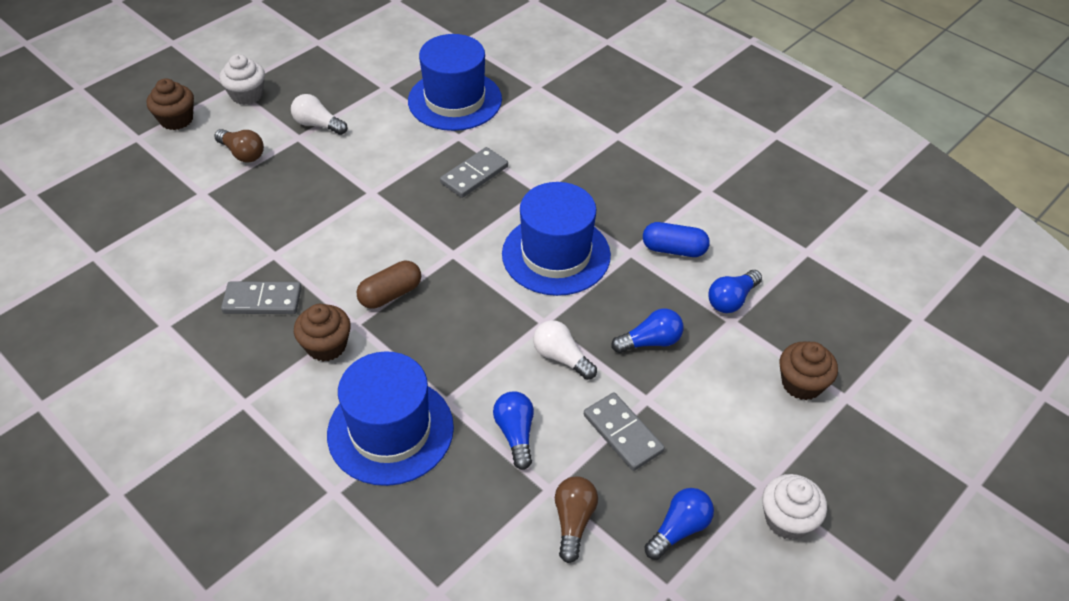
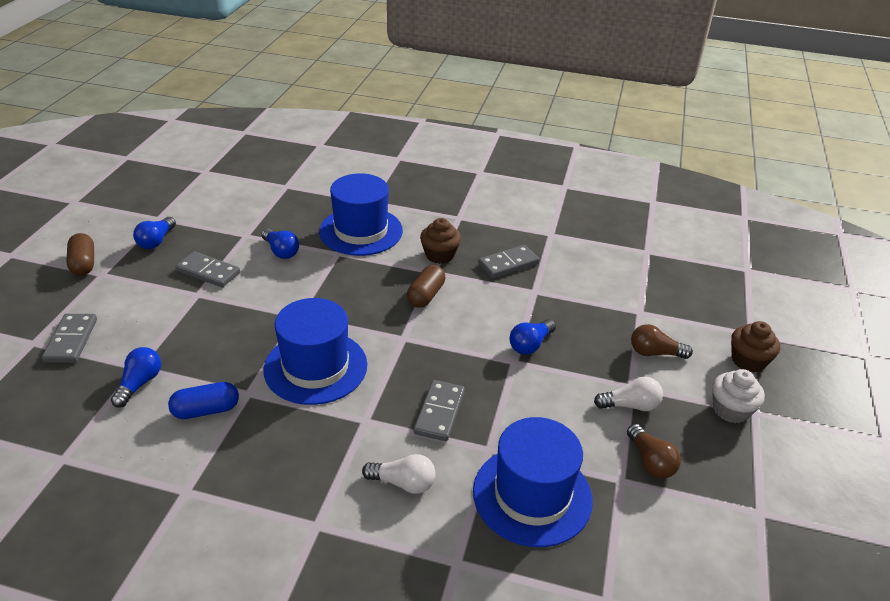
camera: 150 degrees right, 10 degrees down
white light bulb [533,320,597,380] -> white light bulb moved to [362,454,436,494]
brown light bulb [555,476,598,563] -> brown light bulb moved to [627,424,681,478]
blue light bulb [611,308,683,353] -> blue light bulb moved to [510,319,556,355]
white cupcake [762,474,827,540] -> brown capsule [66,233,94,276]
brown cupcake [780,341,838,400] -> grey domino [42,314,97,363]

